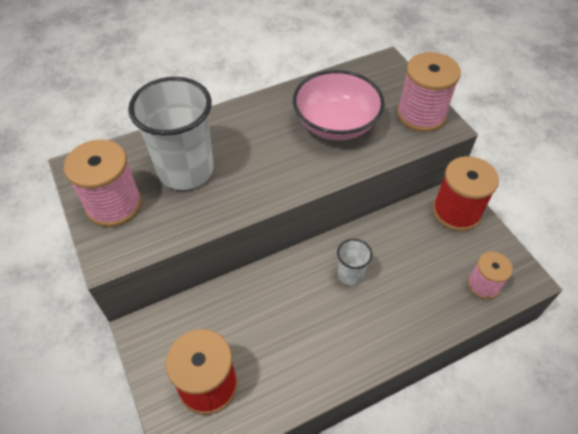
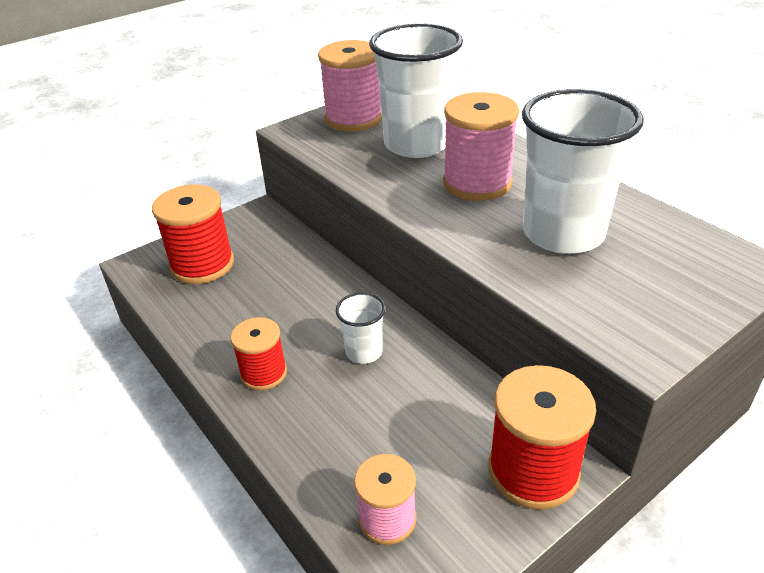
camera: 80 degrees right, 15 degrees down
pink bowl [293,70,384,140] -> white cup [522,89,644,254]
pink spool [397,52,461,132] -> pink spool moved to [443,92,519,201]
none -> red spool [231,317,287,390]

